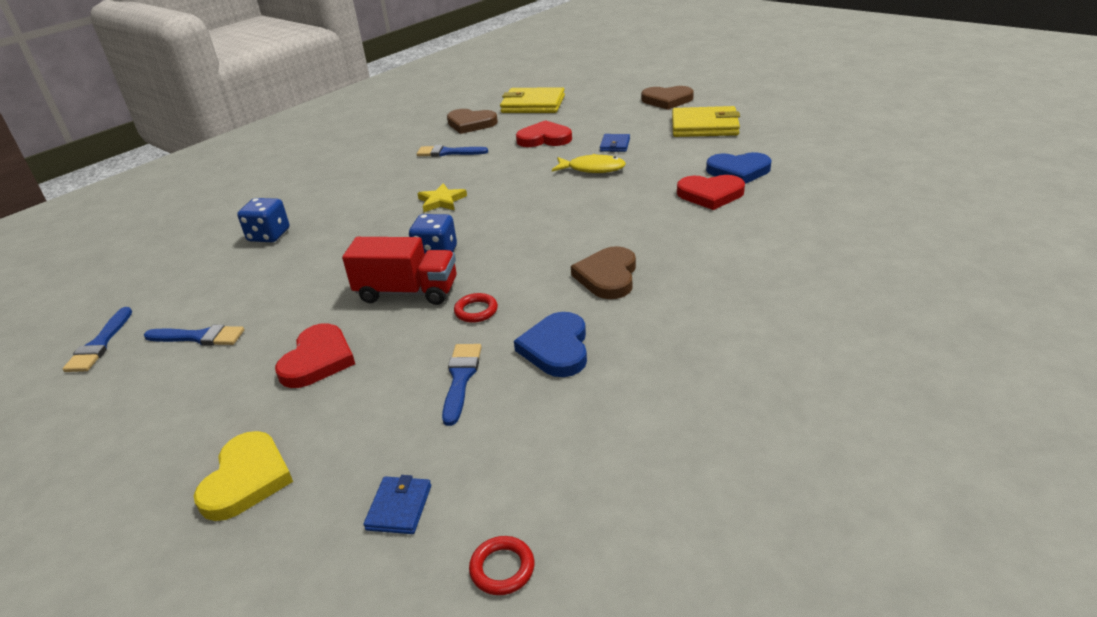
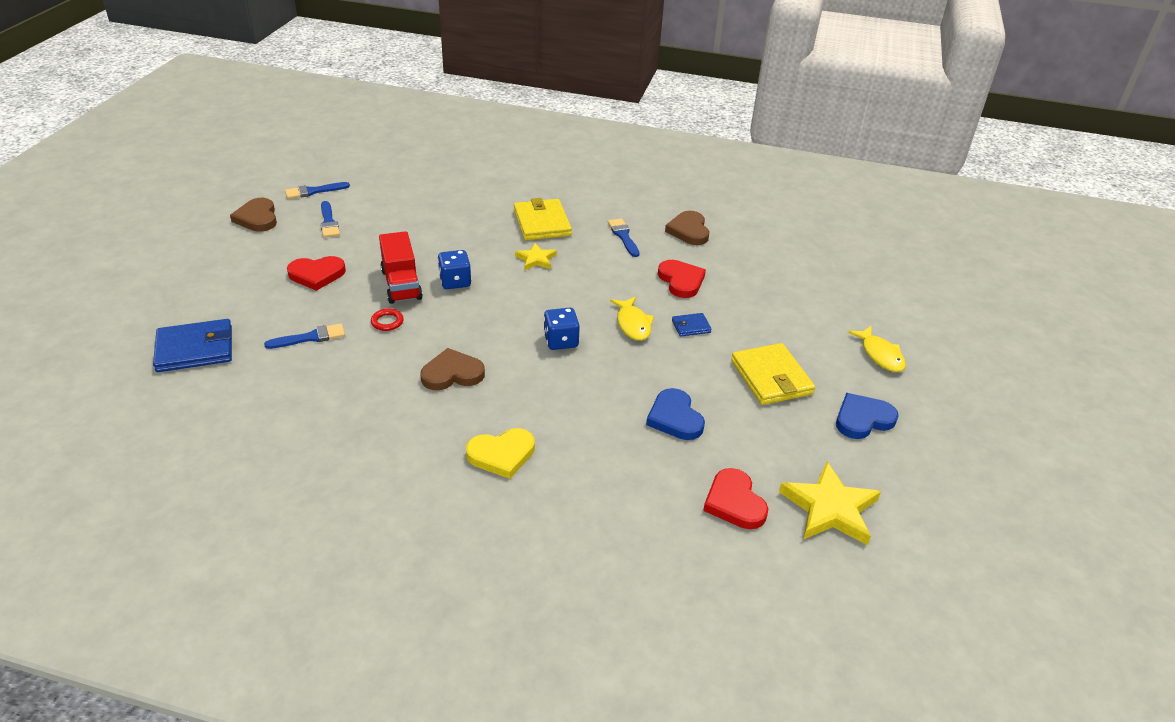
camera: 60 degrees right, 5 degrees up
yellow heart [194,431,293,521] -> yellow heart moved to [466,428,535,479]
blue dice [237,198,290,242] -> blue dice moved to [544,308,580,350]
blue wallet [363,475,431,534] -> blue wallet [153,319,232,372], size x2.01
red ring [469,536,534,595] -> none
yellow wallet [500,87,565,113] -> yellow wallet moved to [514,198,572,241]
blue heart [514,312,587,377] -> blue heart moved to [836,393,899,439]
brown heart [641,86,694,110] -> brown heart moved to [230,198,277,232]
red heart [677,175,745,210] -> red heart moved to [703,468,768,529]
none -> yellow star [779,462,881,545]
none -> yellow fish [847,326,906,372]

